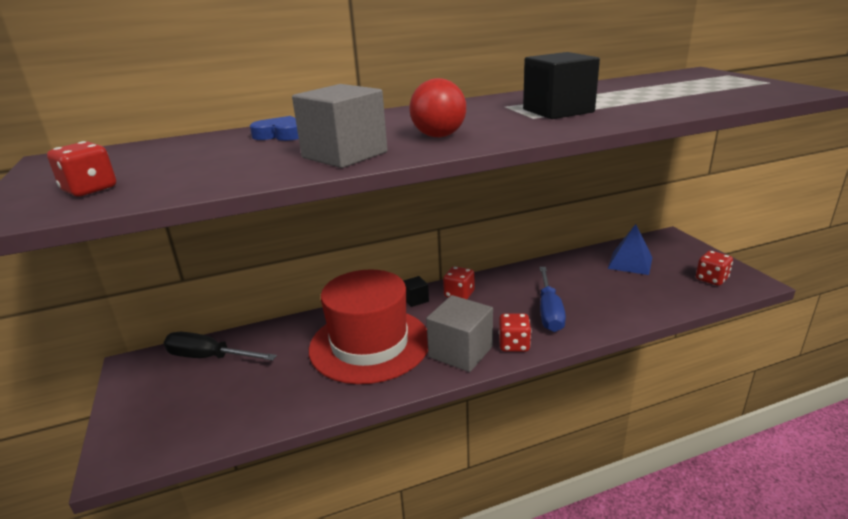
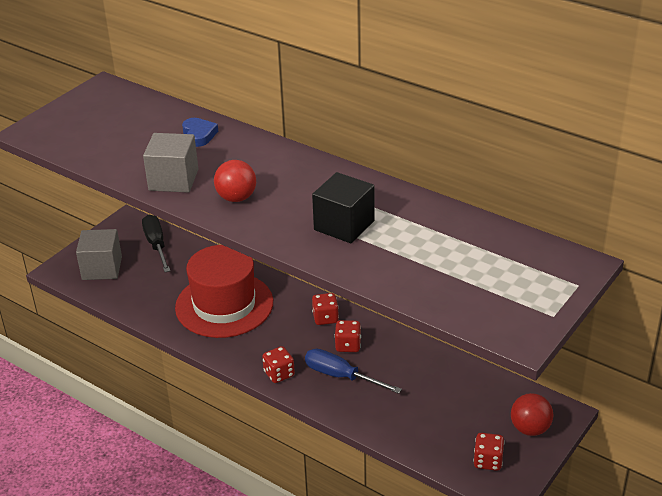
camera: 55 degrees right, 10 degrees up
red dice [47,141,116,197] -> red dice moved to [334,320,361,352]
black cube [403,276,429,307] -> none
grey cube [426,295,493,372] -> grey cube moved to [76,229,122,280]
blue screwdriver [539,267,566,332] -> blue screwdriver turned 60 degrees clockwise [305,349,402,394]
blue pyramid [608,224,653,275] -> none
none -> red ball [511,393,553,436]

